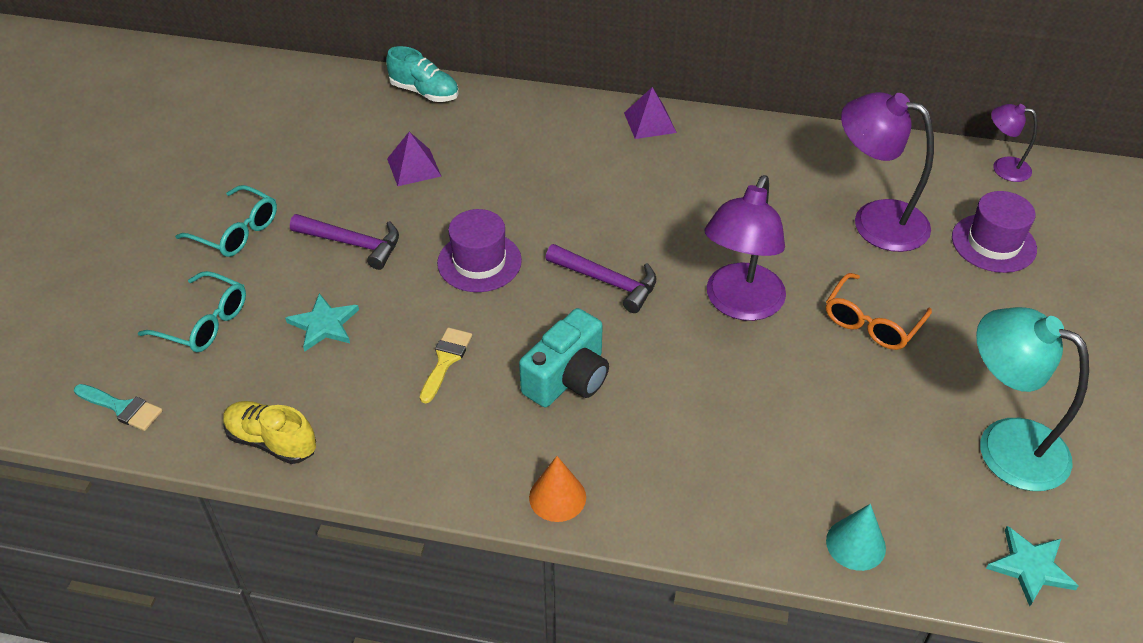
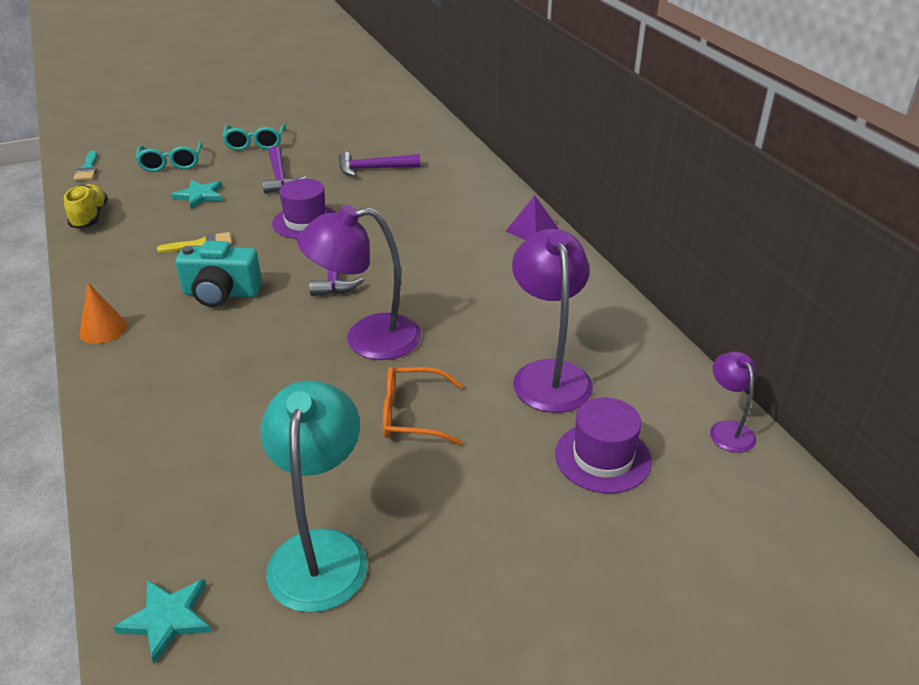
camera: 55 degrees right, 10 degrees down
turquoise shoe [386,46,459,102] -> none
purple pyramid [387,132,441,186] -> purple hammer [339,151,420,177]
turquoise cone [826,504,886,571] -> none

